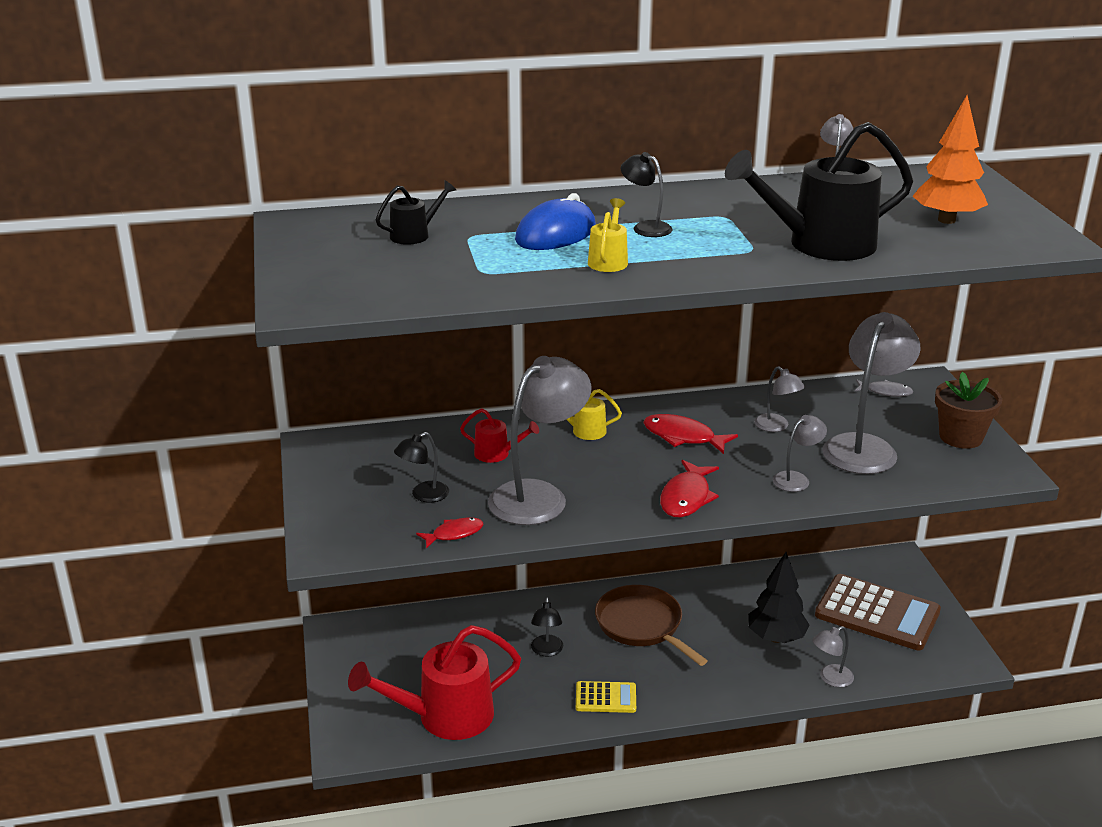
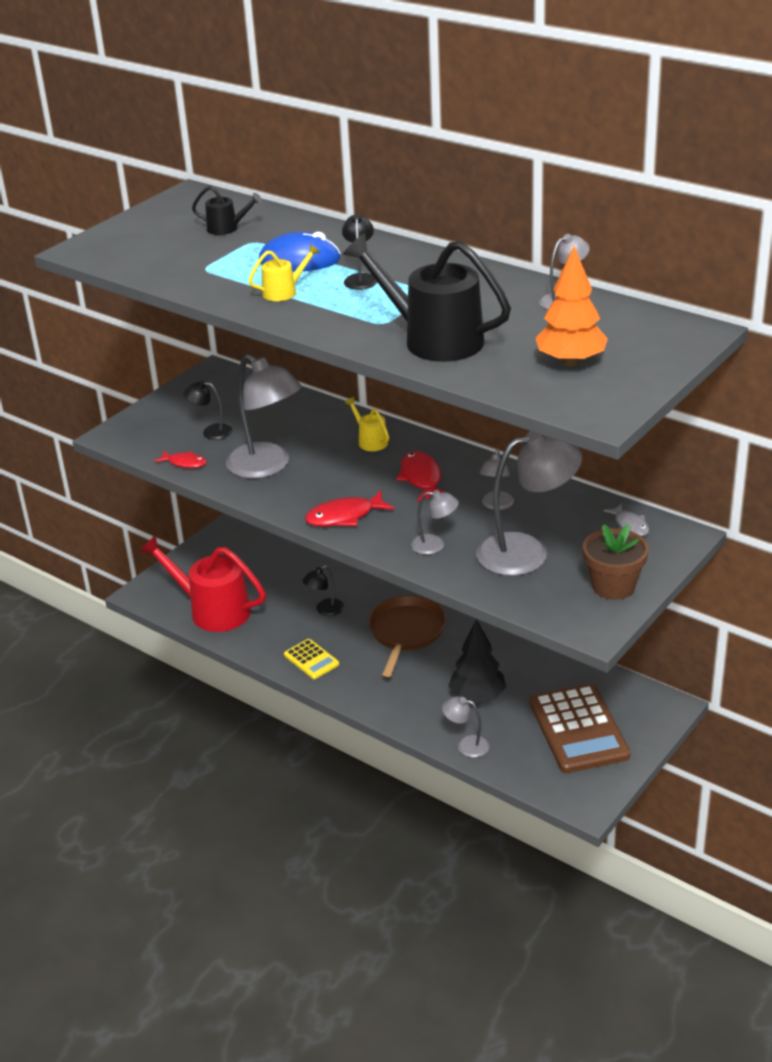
camera: 50 degrees right, 5 degrees up
red watering can [460,408,539,463] -> none
grey lamp [488,356,592,525] -> grey lamp turned 45 degrees clockwise [226,354,302,479]

